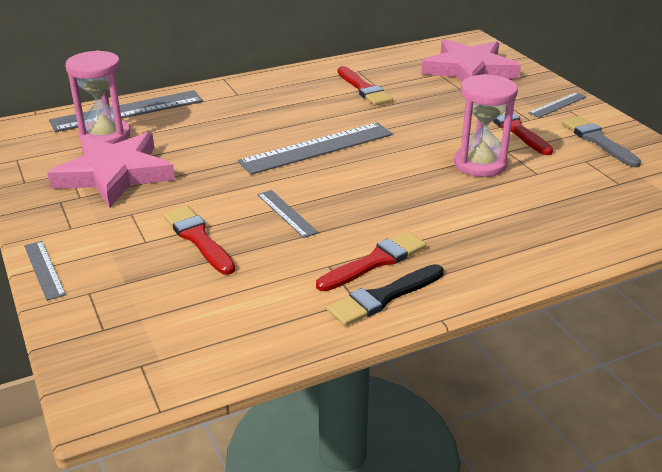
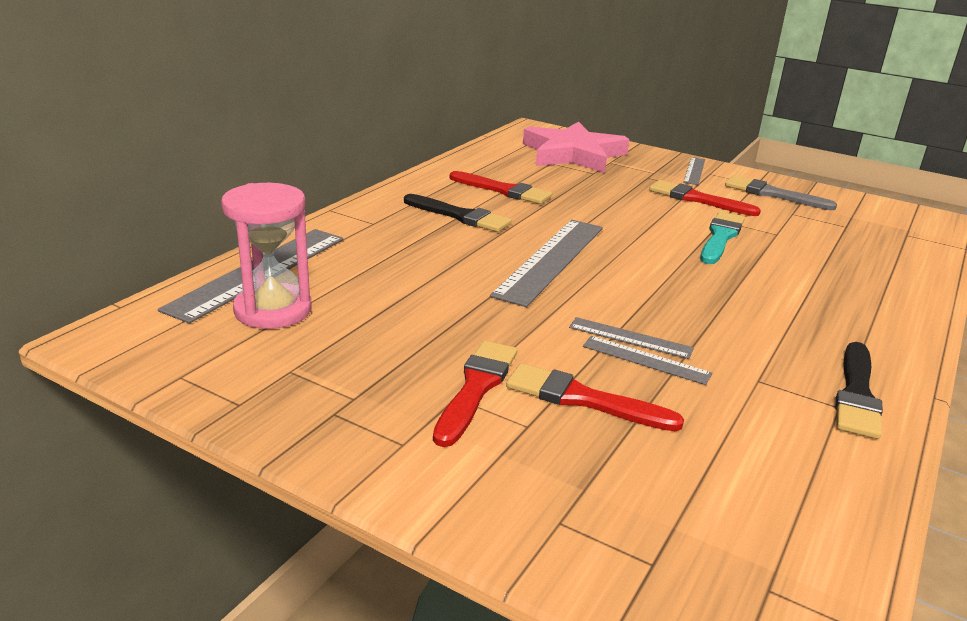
camera: 35 degrees left, 5 degrees down
grey ruler [24,241,66,301] -> grey ruler moved to [583,336,712,385]
pink star [47,132,175,208] -> none
red brush [316,232,426,291] -> red brush moved to [433,341,517,447]
pink hourglass [454,74,518,177] -> turquoise brush [700,212,745,264]
none -> black brush [404,194,512,232]

